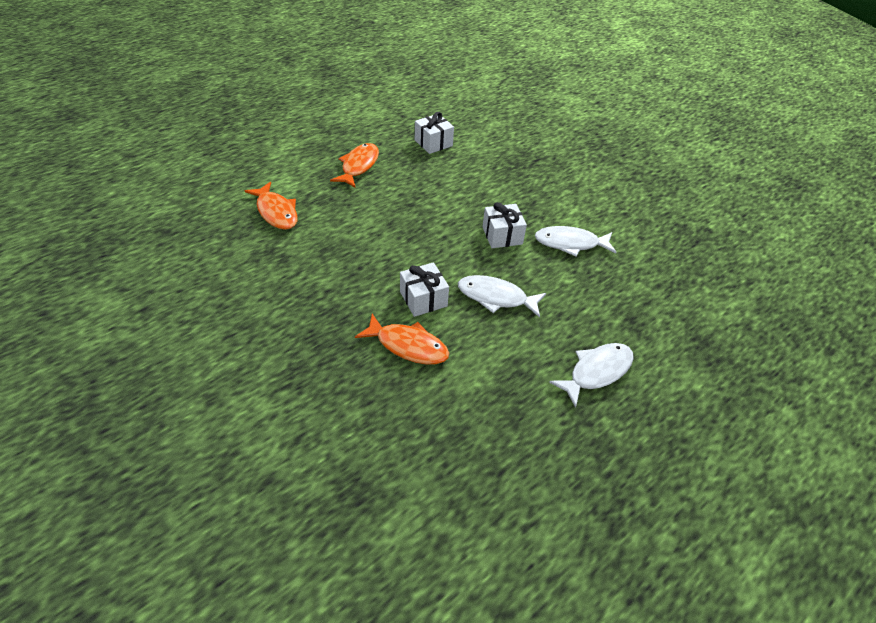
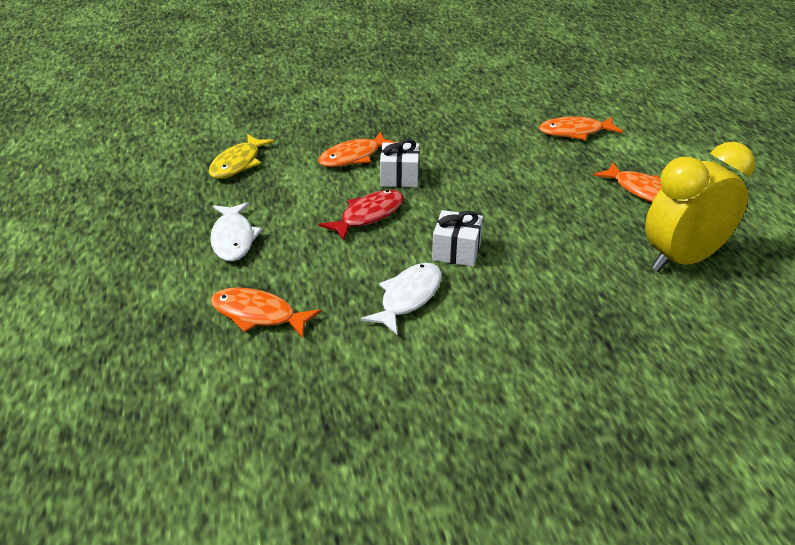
camera: 120 degrees right, 10 degrees down
white gift [415,112,454,154] -> yellow clock [645,142,755,272]
white fish [458,275,546,318] -> red fish [319,190,404,241]
none -> yellow fish [209,134,274,179]
none -> orange fish [210,287,321,338]

